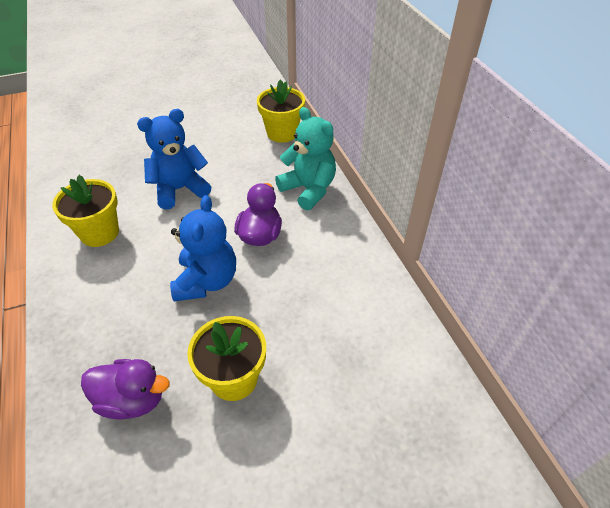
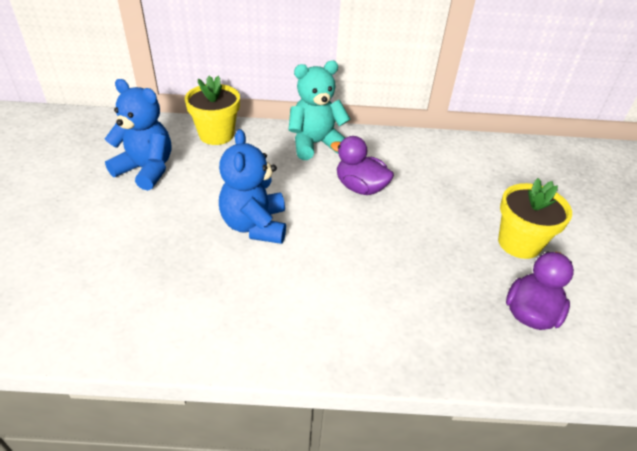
camera: 70 degrees left, 5 degrees down
yellow flower pot [52,175,119,247] -> none
blue teddy bear [170,195,236,301] -> blue teddy bear moved to [105,79,171,190]

